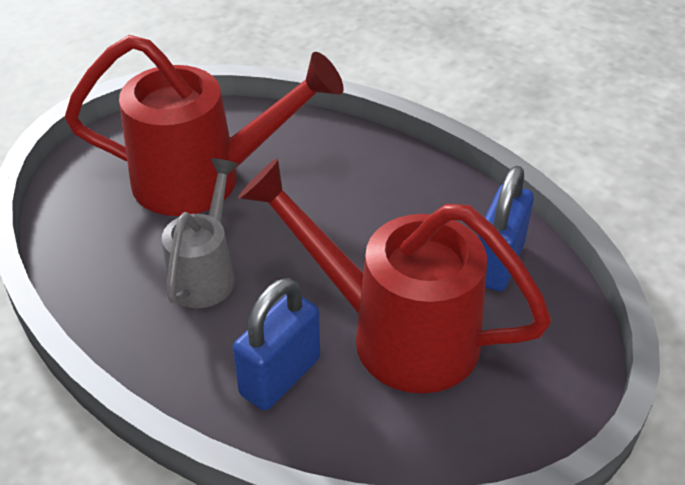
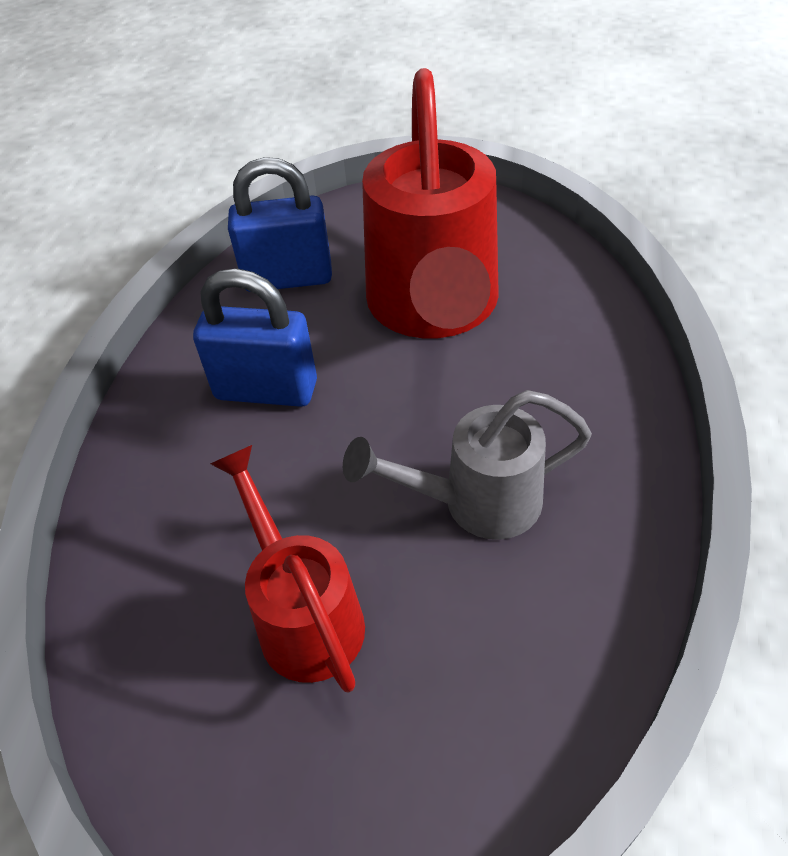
camera: 115 degrees left, 5 degrees up
red watering can [64,35,344,216] -> red watering can [210,445,365,692], size x0.57
blue padlock [233,278,320,410] -> blue padlock moved to [193,269,317,407]

